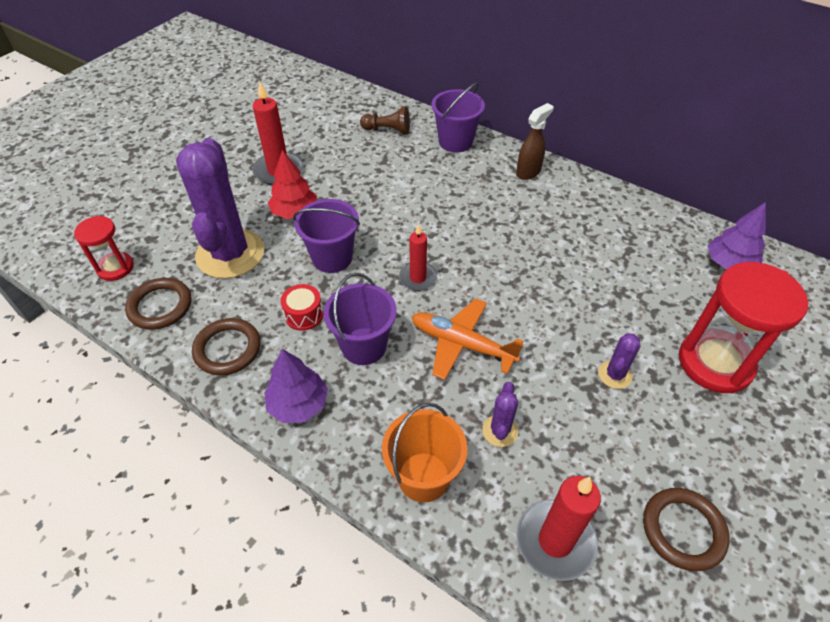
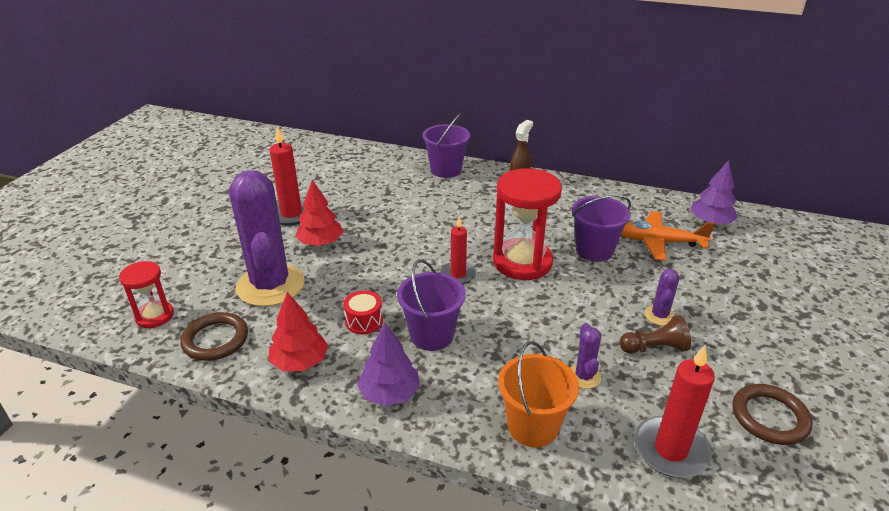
camera: 15 degrees left, 15 degrees down
brown ring [192,318,261,375] -> red tree [269,292,328,372]
purple bucket [293,199,360,273] -> purple bucket moved to [572,195,631,262]
brown pawn [360,106,410,135] -> brown pawn moved to [619,315,691,354]
orange plane [412,299,523,380] -> orange plane moved to [621,211,715,261]
red hourglass [679,262,808,394] -> red hourglass moved to [493,168,562,280]

